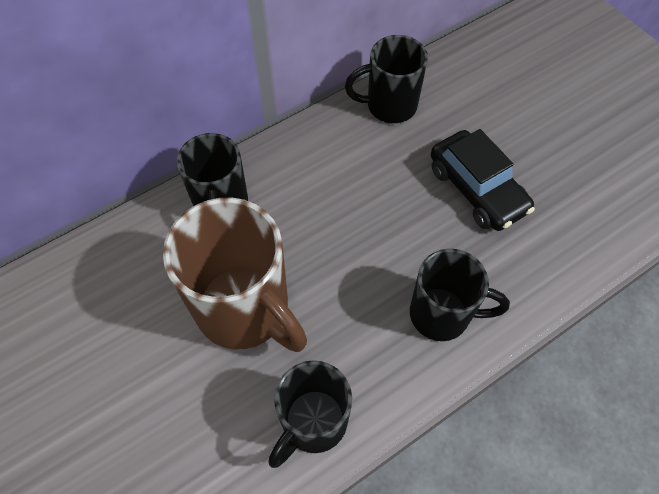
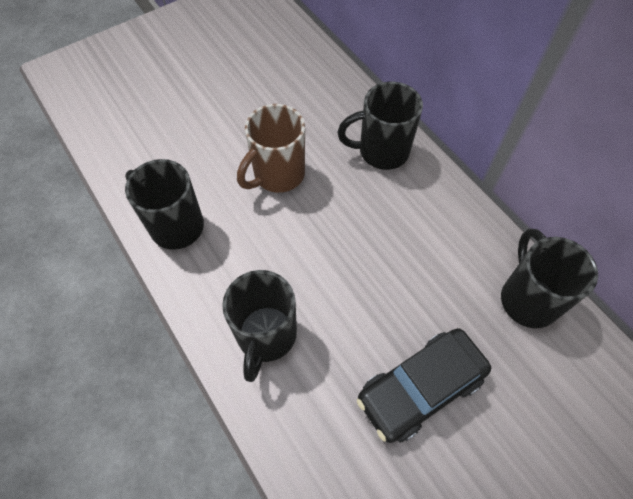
camera: 90 degrees right, 0 degrees up
brown mug [163,198,307,352] -> brown mug [237,104,305,193], size x0.64

